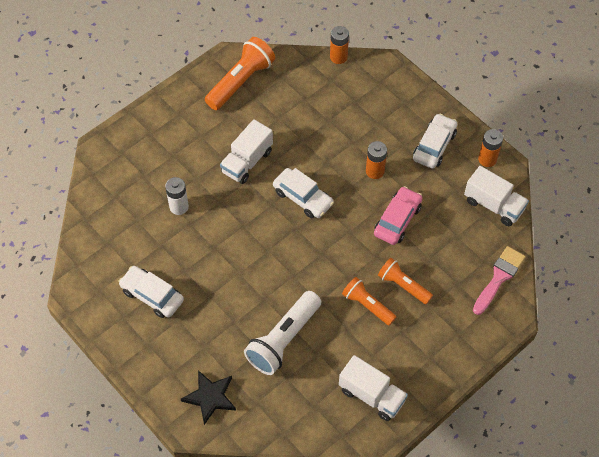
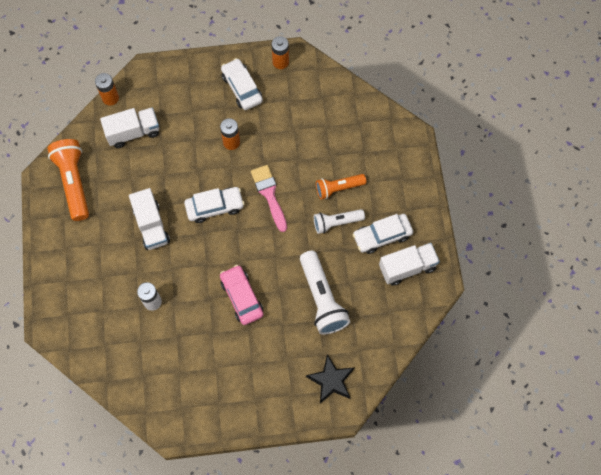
camera: 55 degrees left, 10 degrees up
white car [119,266,184,318] -> white car moved to [353,214,413,254]
orange flashlight [342,277,396,326] -> white flashlight [314,209,365,234]
pink car [374,186,422,245] -> pink car moved to [220,265,264,325]
white truck [464,166,529,226] -> white truck moved to [100,107,159,148]
pink brush [473,246,525,315] -> pink brush moved to [251,165,287,232]

